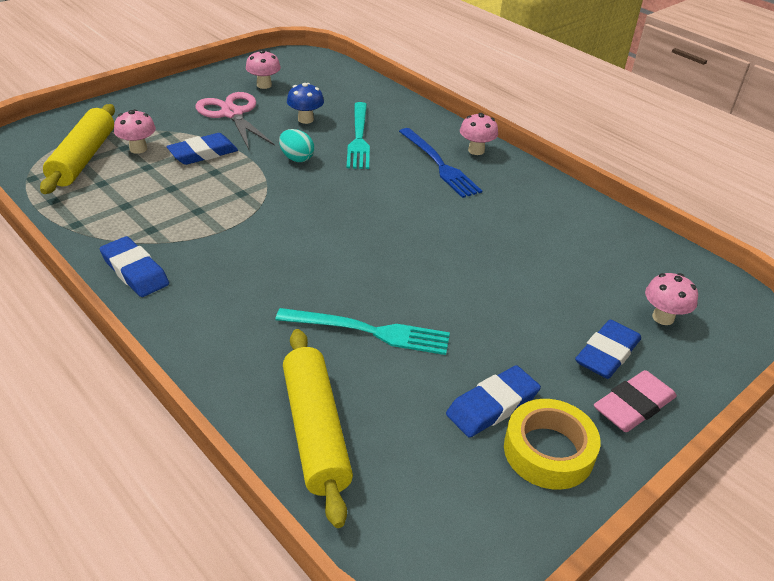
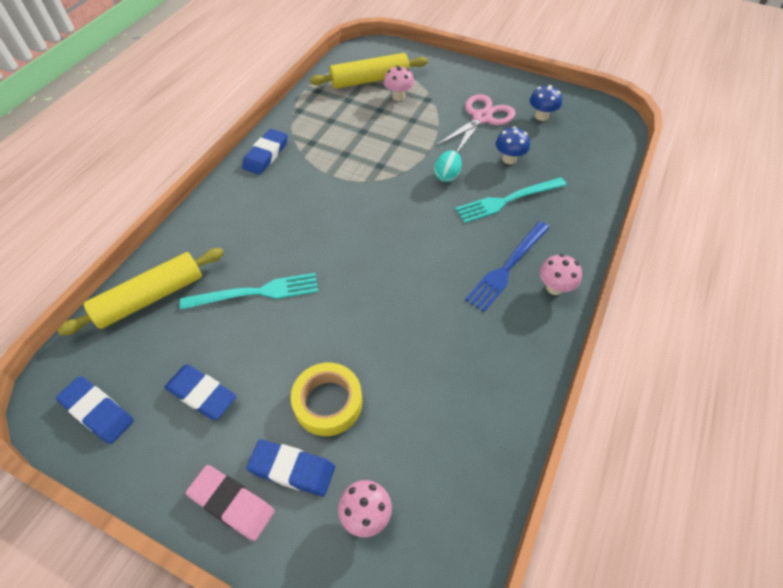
camera: 70 degrees right, 15 degrees up
blue eraser [166,133,238,165] -> blue eraser moved to [56,376,134,444]
pink mushroom [246,50,281,89] -> blue mushroom [530,85,562,121]
turquoise fork [275,308,450,355] -> turquoise fork turned 90 degrees counterclockwise [180,273,318,310]
yellow tape [504,399,600,490] -> yellow tape moved to [291,363,362,436]

